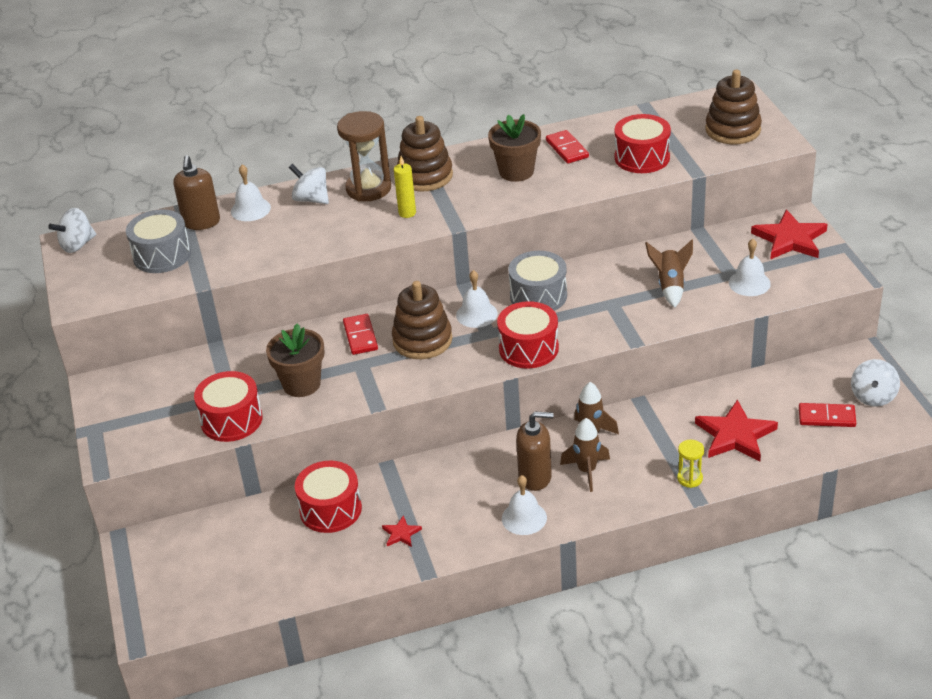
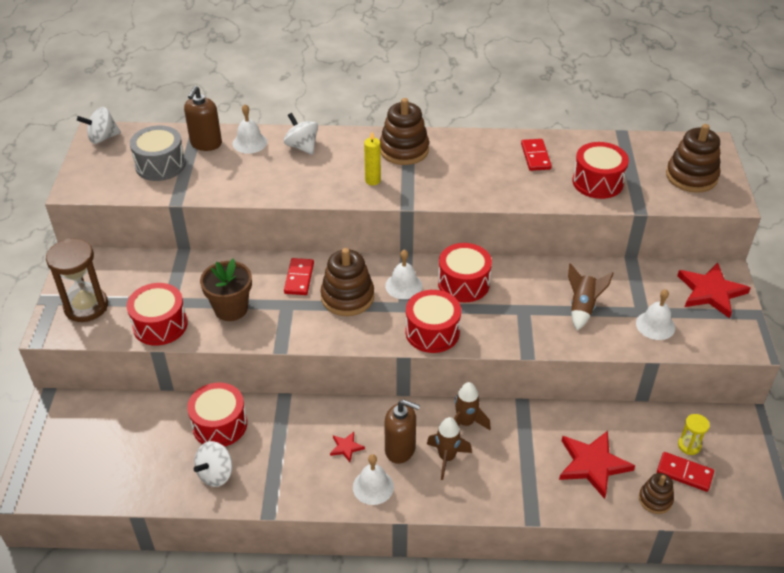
camera: 15 degrees right, 5 degrees up
brown hourglass [337,111,391,202] -> brown hourglass moved to [46,238,108,322]
red star [382,515,422,547] -> red star moved to [330,432,365,462]
brown flower pot [488,114,541,182] -> none
grey drum [508,251,567,311] -> red drum [438,243,492,302]
yellow hourglass [677,440,704,488] -> yellow hourglass moved to [678,414,710,455]
white spinning top [851,359,900,407] -> white spinning top moved to [194,441,232,487]
none -> brown stacking toy [639,473,674,514]

